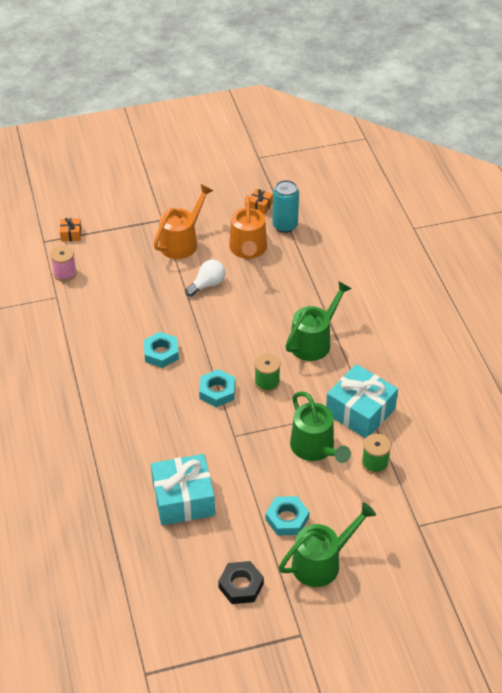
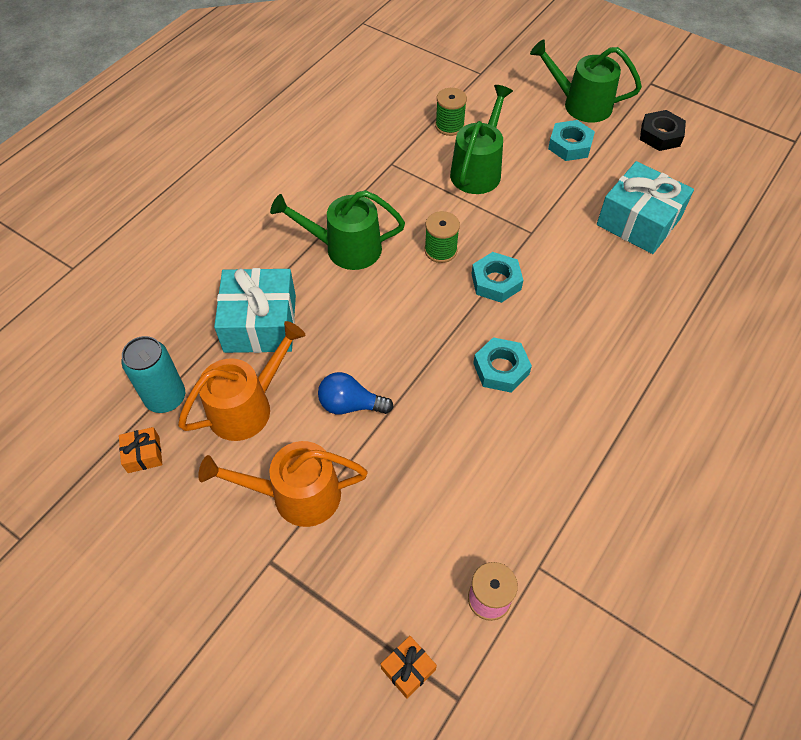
camera: 130 degrees left, 10 degrees up
white light bulb [185,260,225,297] -> blue light bulb [318,372,394,415]
turquoise gift [326,364,398,438] -> turquoise gift moved to [214,268,296,353]

